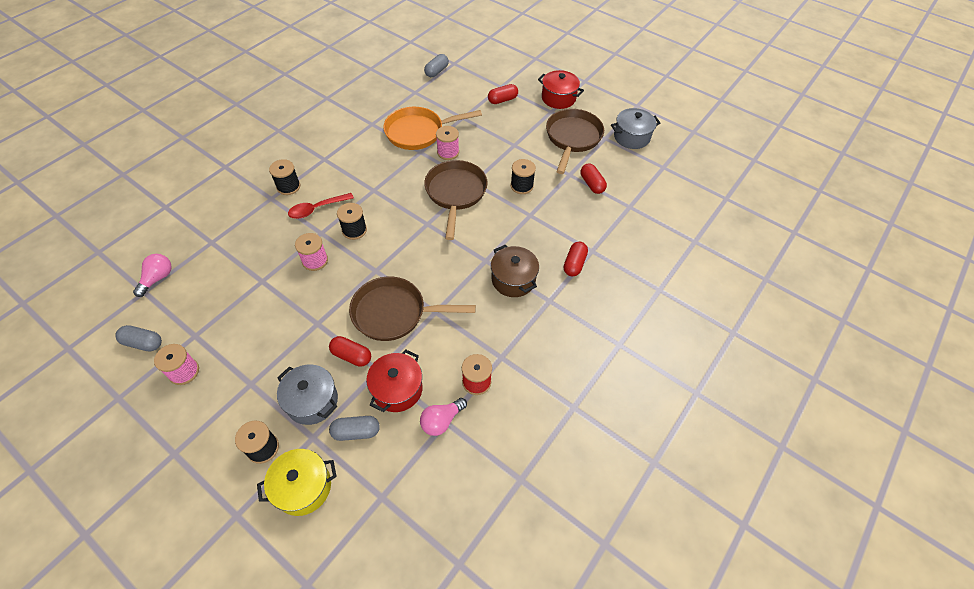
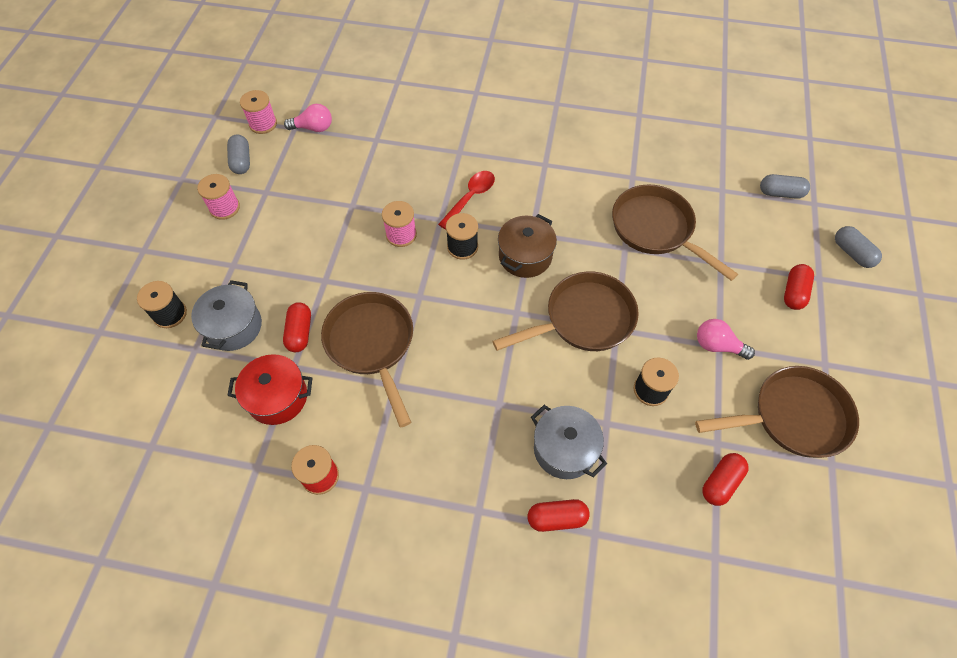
camera: 65 degrees right, 5 degrees up
yellow pot [257,449,337,516] -> none
black spool [269,159,300,195] -> none
red spoon [288,193,354,219] -> red spoon turned 90 degrees clockwise [438,171,495,229]
grey capsule [329,416,380,441] -> grey capsule moved to [835,226,882,268]
orange pan [383,107,482,150] -> brown pan [612,184,738,281]
pink light bulb [420,398,467,436] -> pink light bulb moved to [697,319,755,360]
pink spool [436,126,459,160] -> pink spool moved to [240,90,277,134]
red capsule [488,84,518,104] -> red capsule turned 75 degrees clockwise [784,264,814,310]
brown pot [491,245,539,297] -> brown pot moved to [498,214,557,278]
red pot [538,70,584,109] -> none
grey pot [611,108,661,149] -> grey pot moved to [531,405,607,479]

